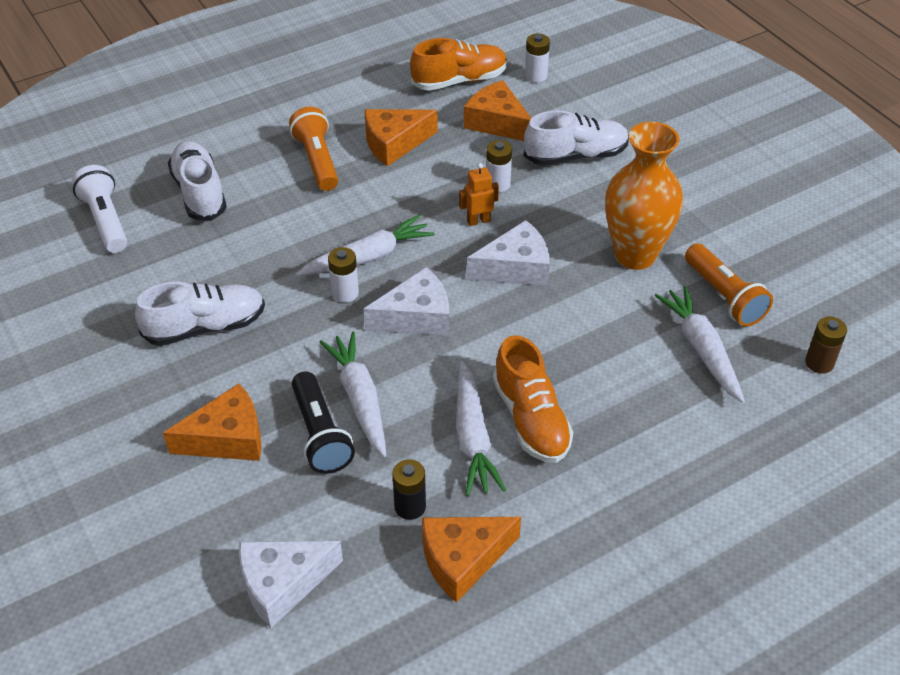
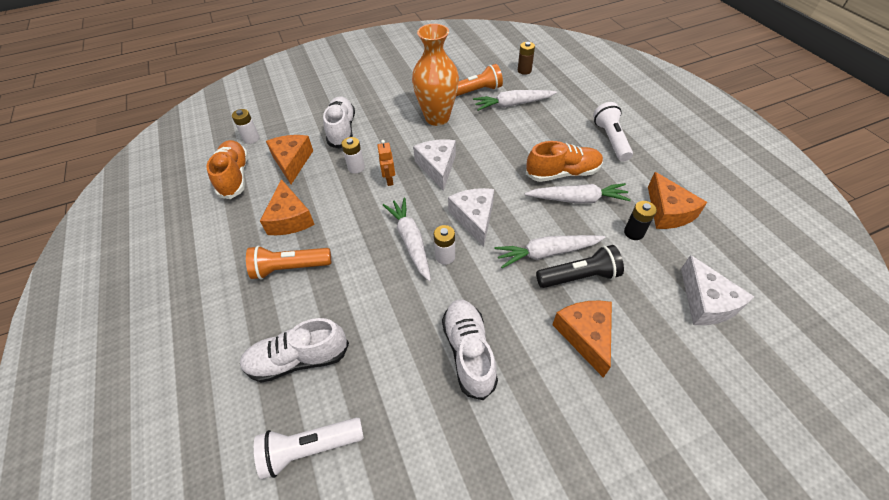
camera: 80 degrees left, 5 degrees up
orange cheese [464,80,531,141] -> orange cheese turned 120 degrees clockwise [266,135,313,184]
none -> white flashlight [593,102,633,162]

